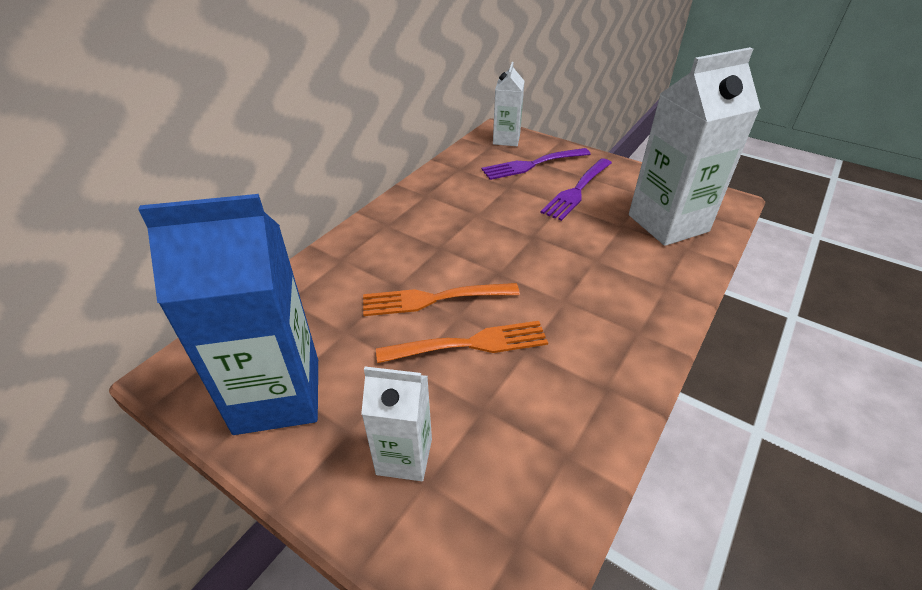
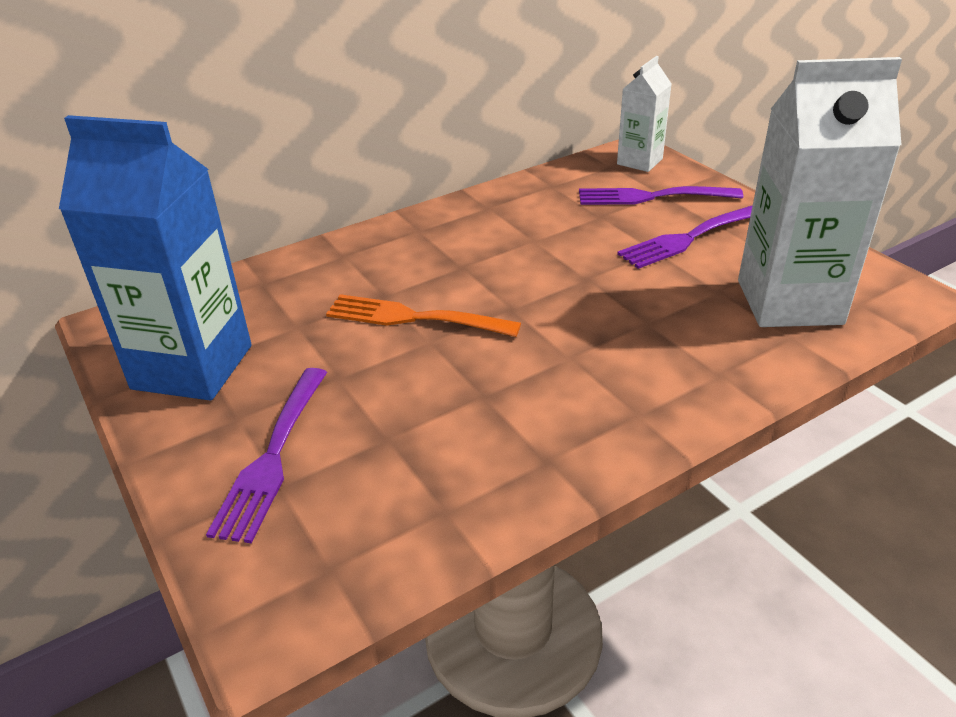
camera: 25 degrees right, 5 degrees down
white carton [361,367,432,481] -> purple fork [206,368,327,543]
orange fork [376,321,548,363] -> none

